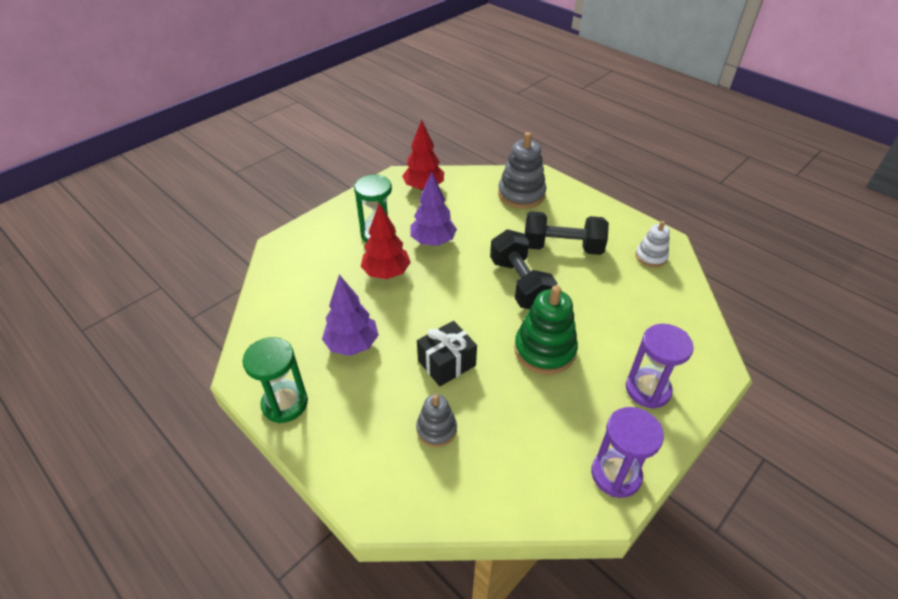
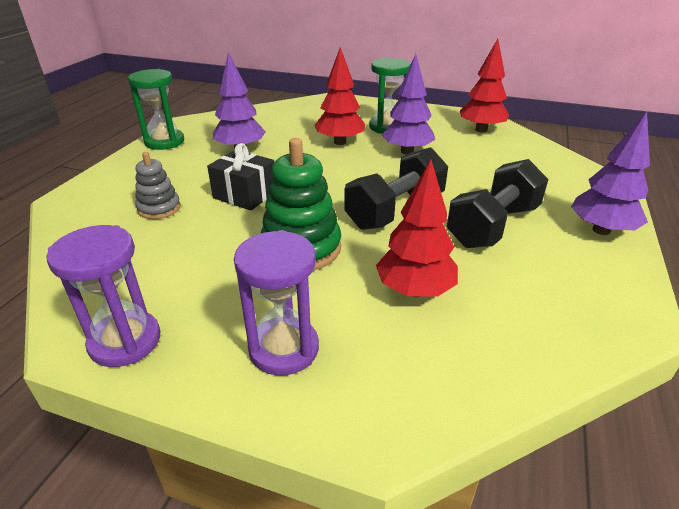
camera: 65 degrees right, 10 degrees down
grey stacking toy [498,132,546,209] -> none
black dumbbell [525,211,609,255] -> black dumbbell turned 60 degrees clockwise [447,159,548,248]
white stacking toy [636,221,670,268] -> none
none -> red tree [376,159,458,297]
none -> purple tree [571,111,650,235]

